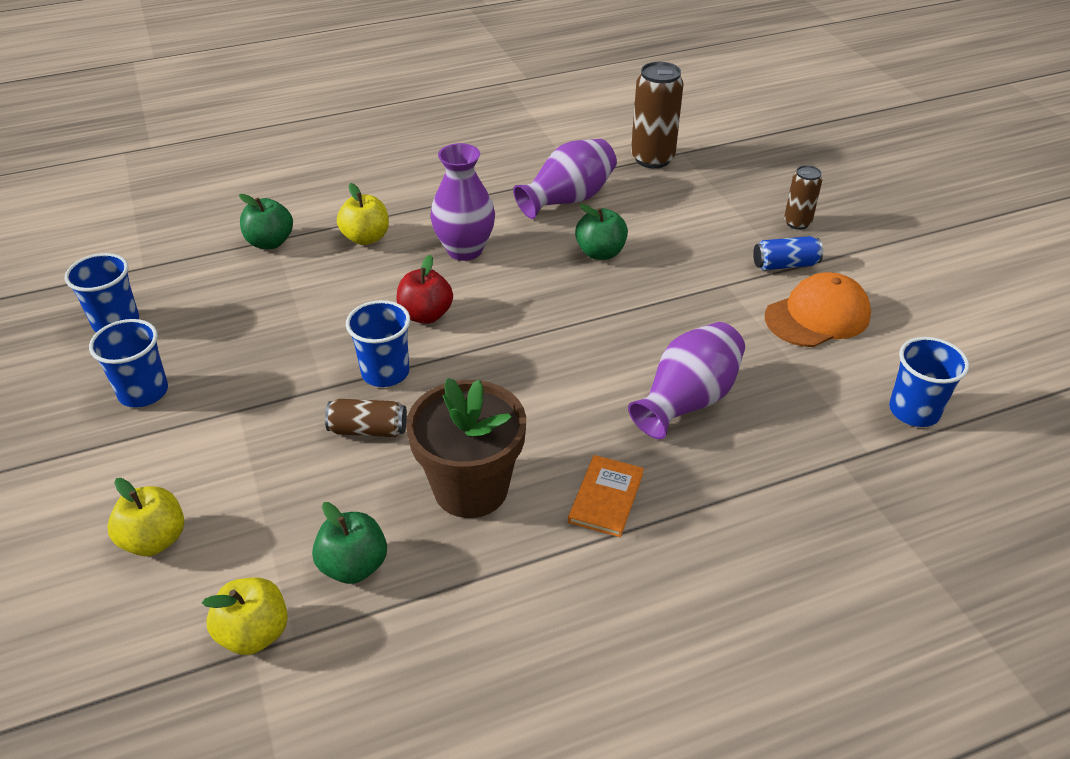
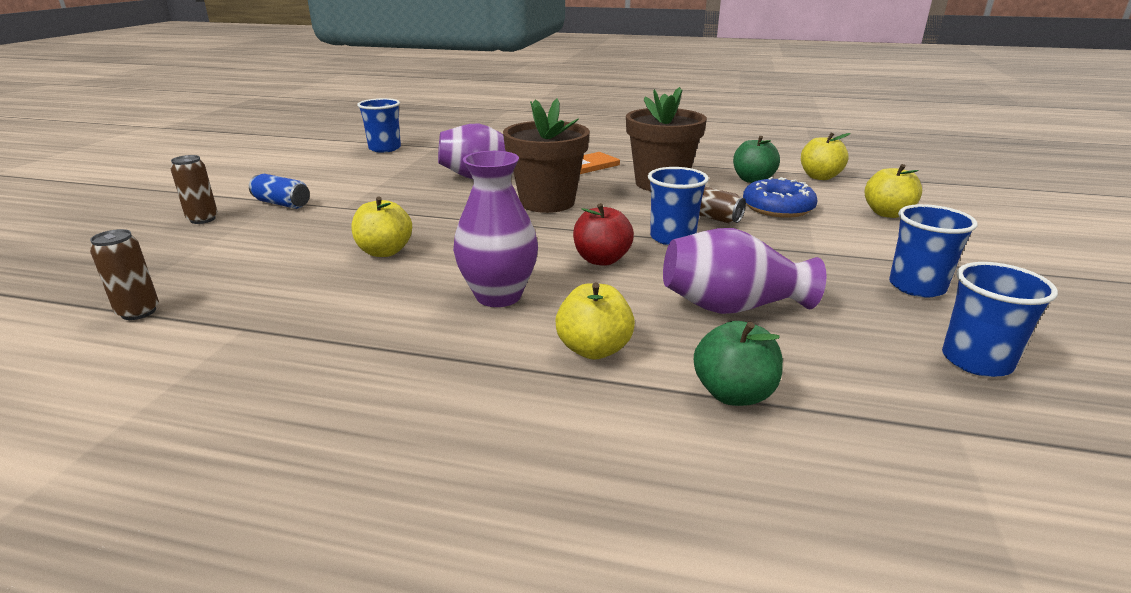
camera: 145 degrees left, 15 degrees down
purple vase [513,139,617,219] -> purple vase moved to [663,228,826,314]
green apple [575,204,628,260] -> yellow apple [351,197,412,257]
brown can [631,62,684,168] -> brown can [90,229,159,320], size x0.58
orange cap [765,272,871,347] -> none
none -> brown flower pot [503,98,590,213]
none -> blue donut [743,177,818,218]

